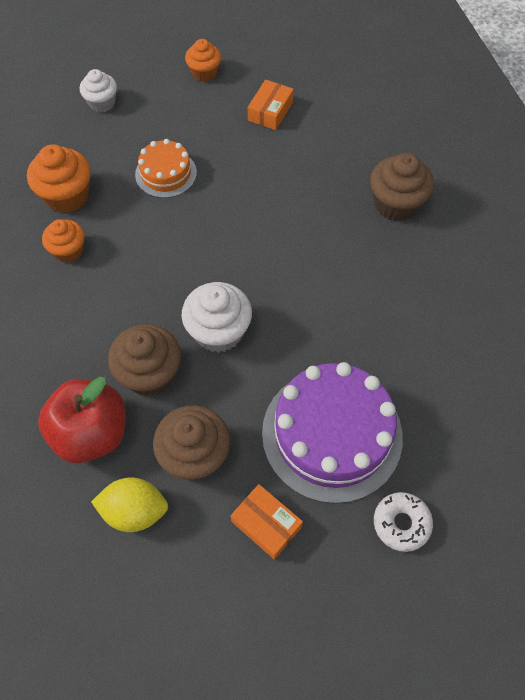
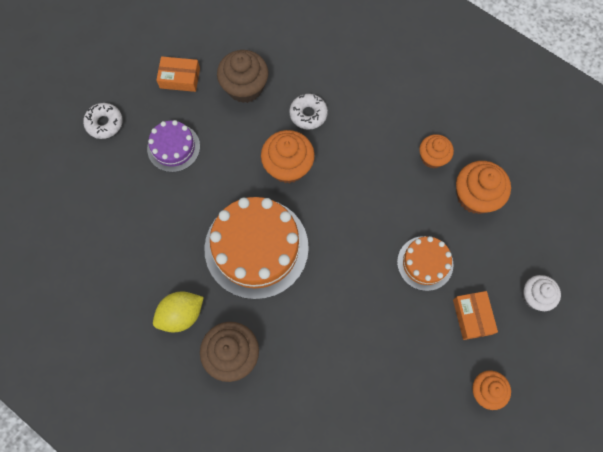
camera: 145 degrees right, 10 degrees up
red apple [38,377,125,463] -> none
yellow lemon [91,478,168,532] -> yellow lemon moved to [153,291,204,333]
brown cupcake [108,324,181,396] -> white donut [289,94,328,130]
white cupcake [181,282,252,353] -> orange cupcake [261,130,315,183]
orange box [248,80,294,130] -> orange box moved to [453,291,498,340]
purple cake [262,362,403,504] -> purple cake [147,120,200,172], size x0.53
none -> orange cake [204,197,309,299]

